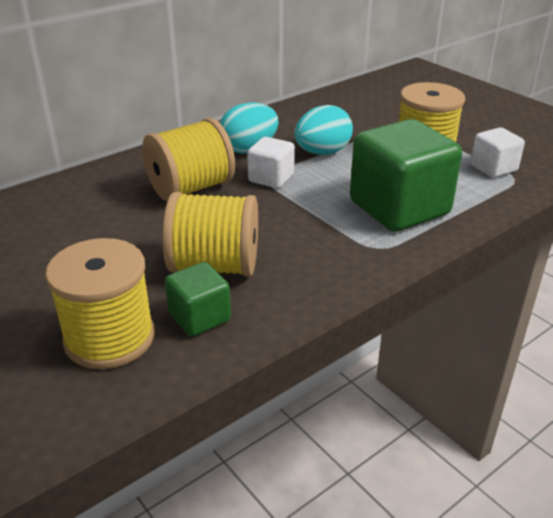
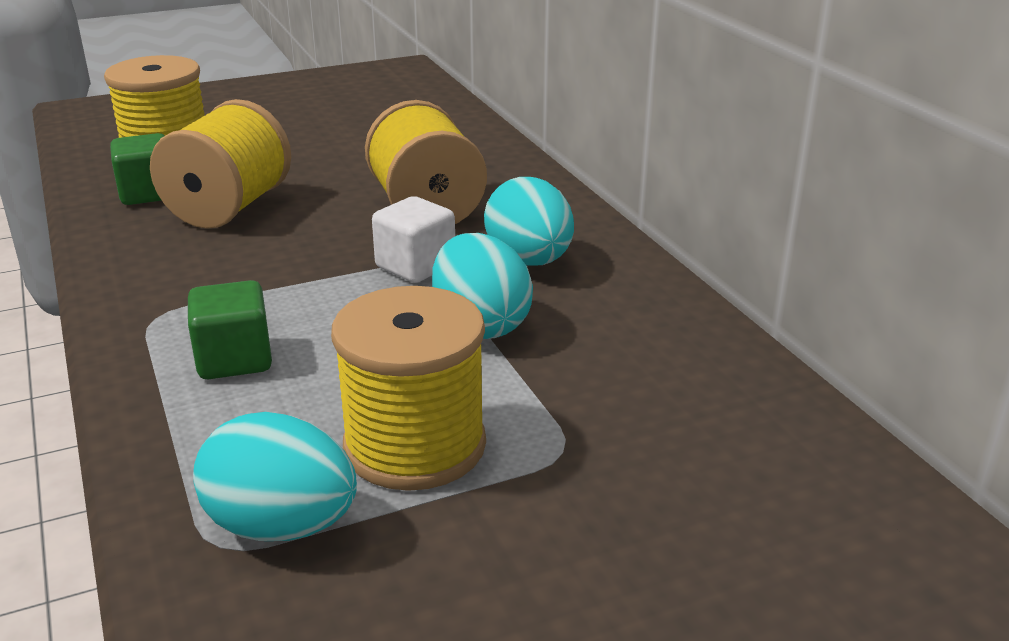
camera: 105 degrees right, 5 degrees down
green cube [350,119,462,232] -> green cube [188,280,272,379], size x0.51
white cube [470,127,525,178] -> turquoise egg [193,412,357,541]

